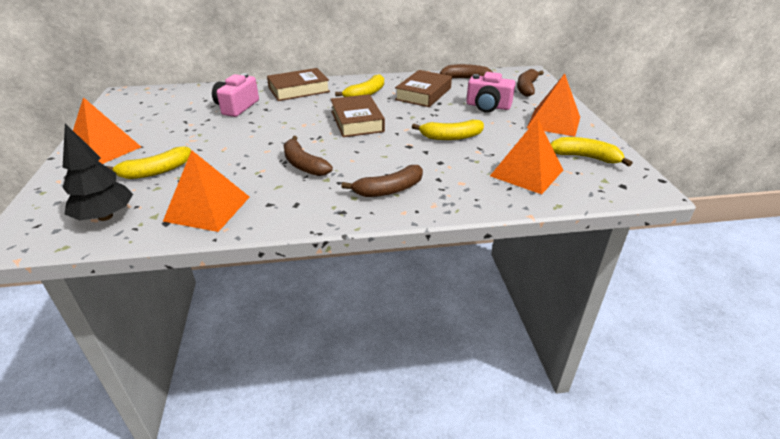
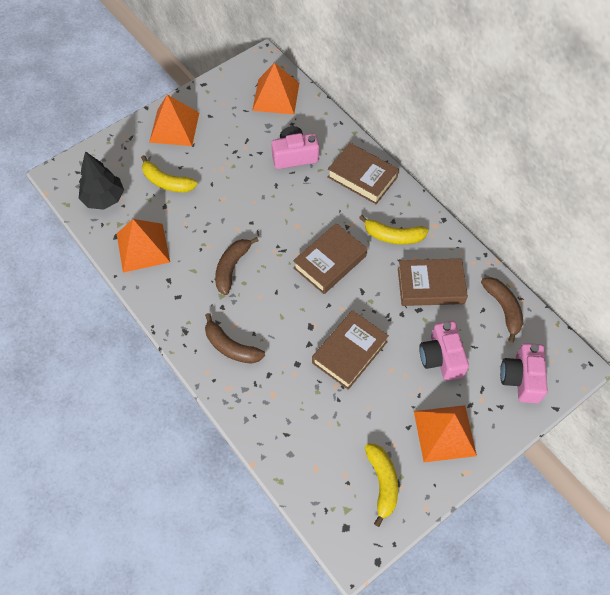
camera: 60 degrees right, 25 degrees up
yellow banana [412,120,484,140] -> brown book [312,310,389,390]
orange pyramid [490,118,563,194] -> orange pyramid moved to [252,63,299,115]
brown banana [517,69,544,97] -> pink camera [500,343,548,403]

